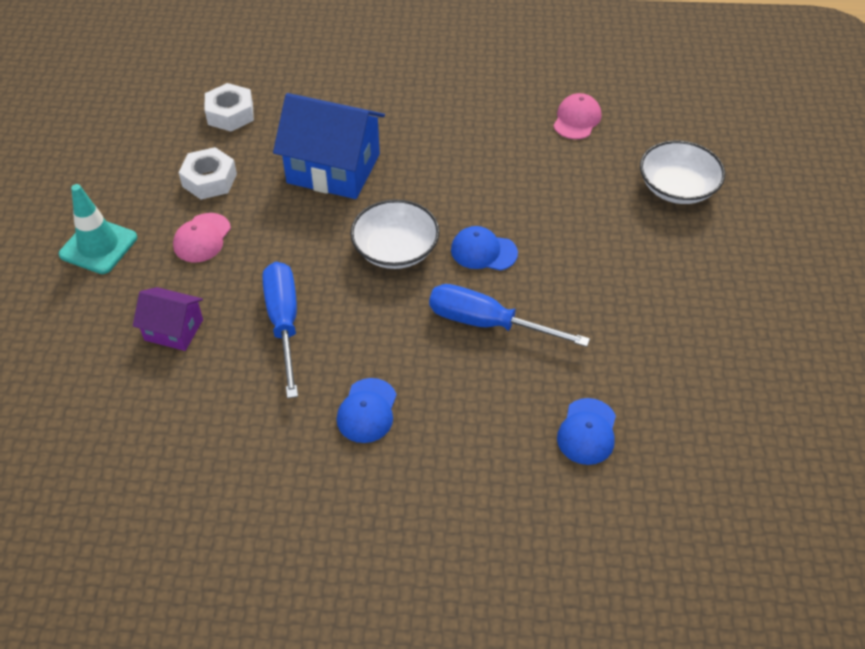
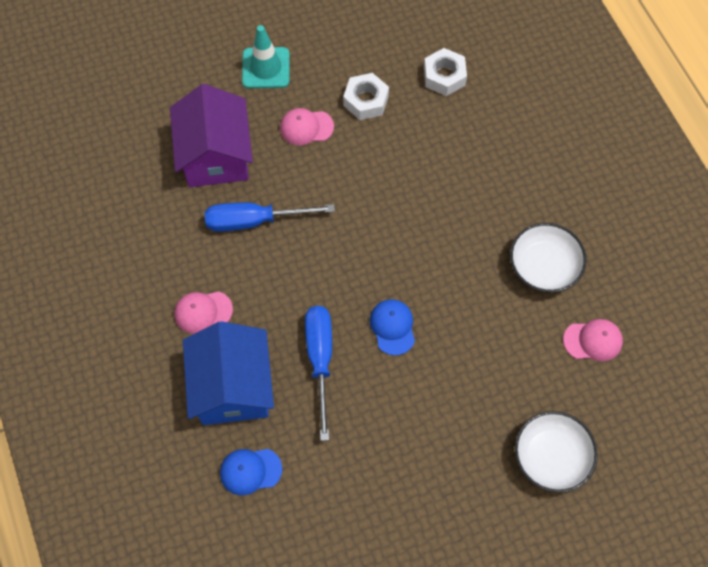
camera: 65 degrees right, 15 degrees up
purple house [133,287,203,351] -> purple house [170,84,253,187], size x1.87
blue screwdriver [263,262,298,398] -> blue screwdriver turned 150 degrees counterclockwise [205,203,335,232]
blue house [273,93,385,199] -> blue house moved to [183,321,274,425]
blue cap [337,378,397,443] -> pink cap [175,292,233,334]
white bowl [350,200,440,269] -> white bowl moved to [510,223,587,293]

